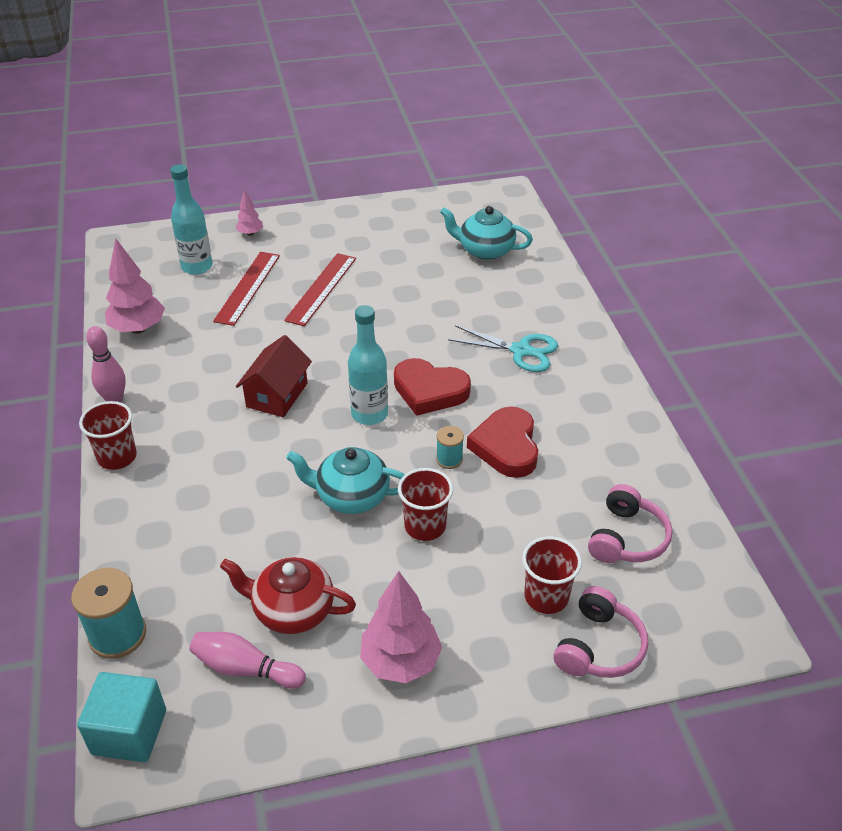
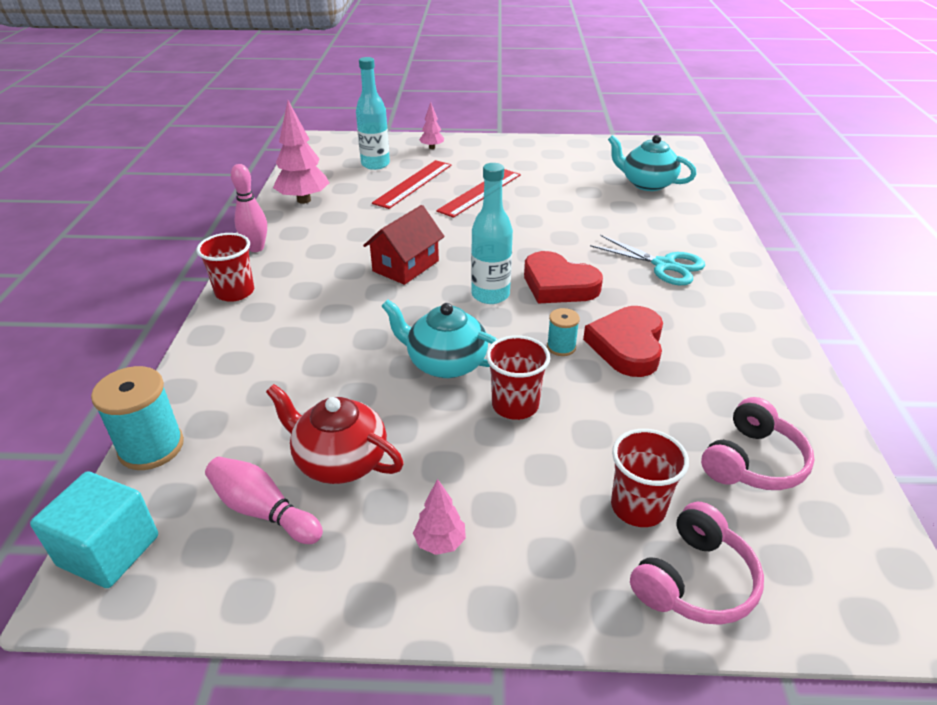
camera: 15 degrees right, 5 degrees down
pink tree [360,571,442,683] -> pink tree [413,479,466,555], size x0.53

